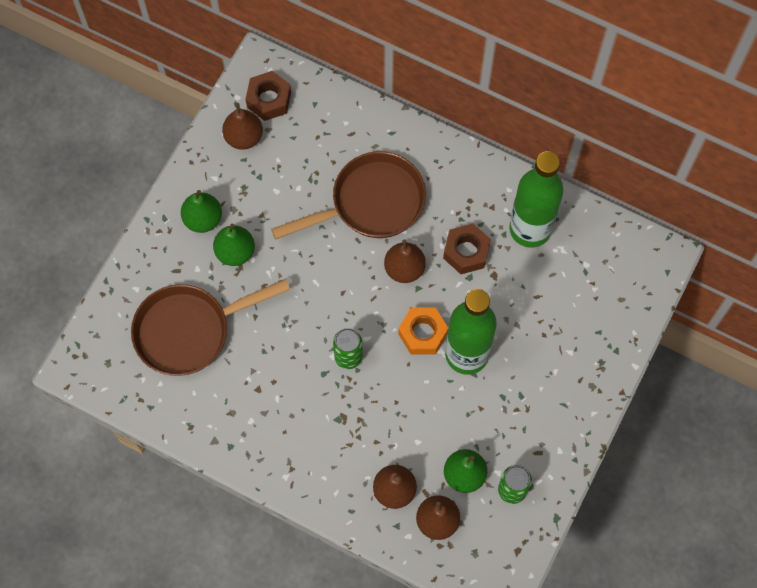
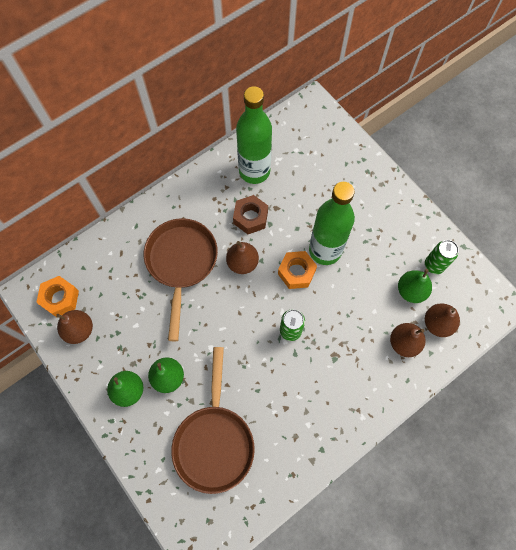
camera: 65 degrees left, 0 degrees up
brown nut [246,71,291,121] -> orange nut [36,276,79,317]

